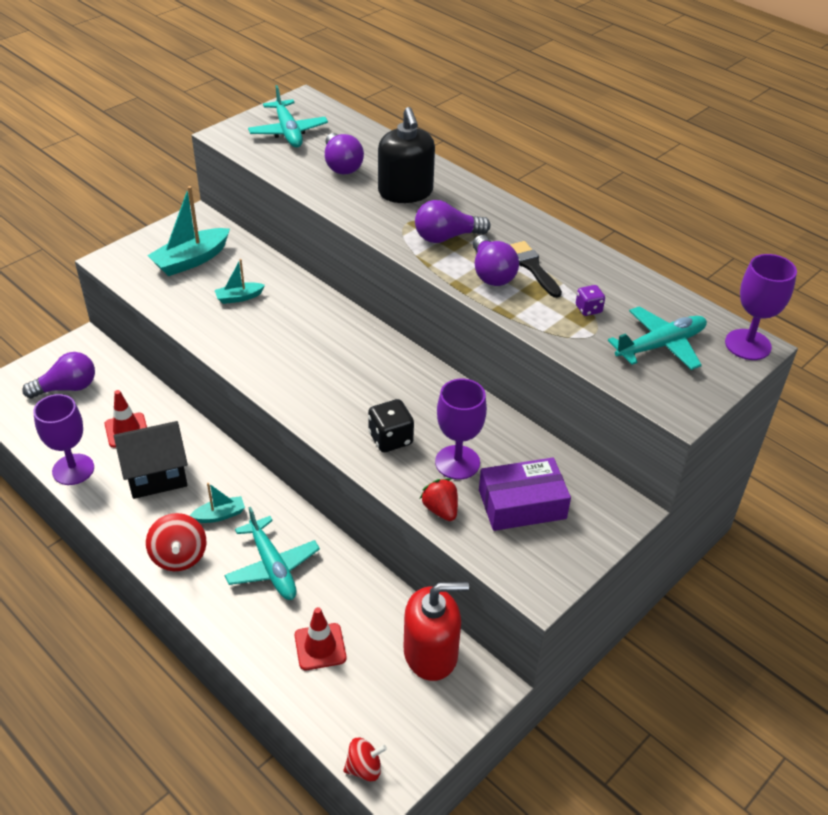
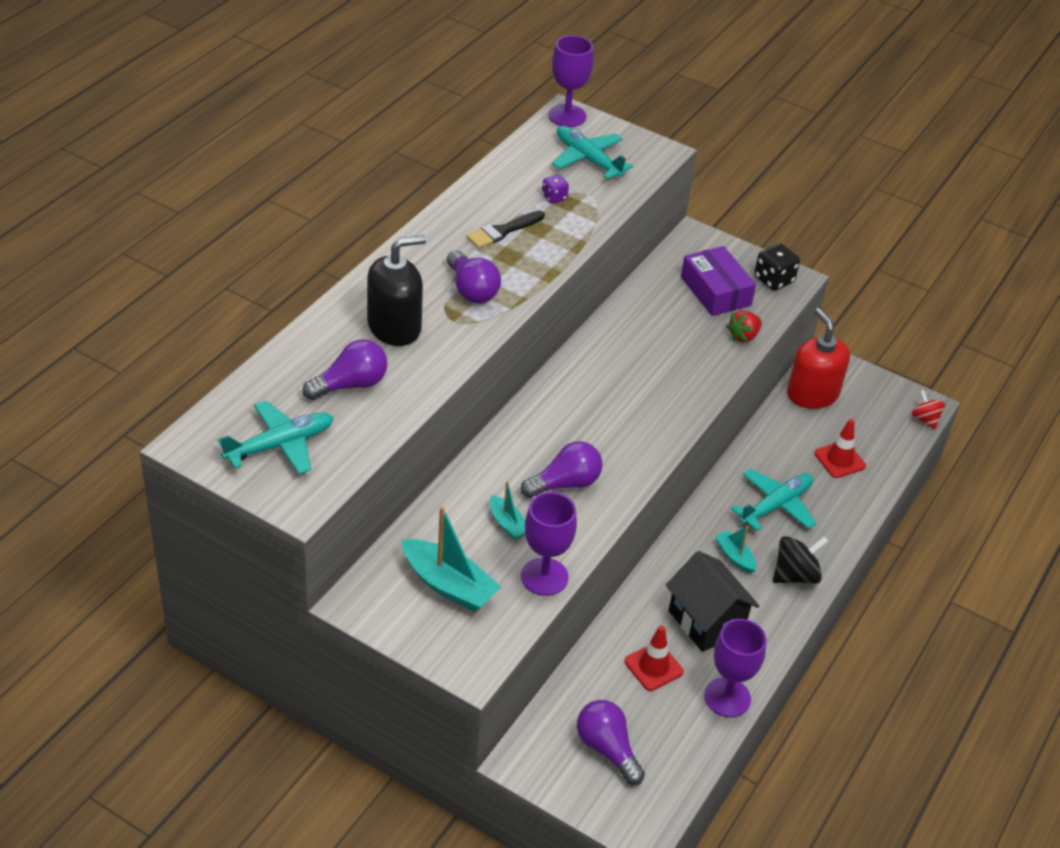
camera: 105 degrees left, 0 degrees up
red spinning top [146,513,207,571] -> black spinning top [773,536,829,584]
black dice [368,399,414,453] -> black dice moved to [754,243,800,291]
purple goblet [435,379,487,480] -> purple goblet moved to [521,492,577,596]
purple light bulb [473,235,519,286] -> purple light bulb moved to [521,441,602,498]

